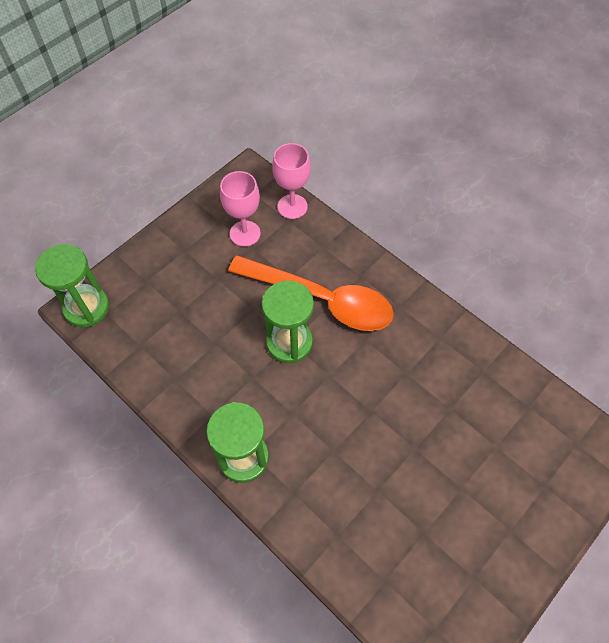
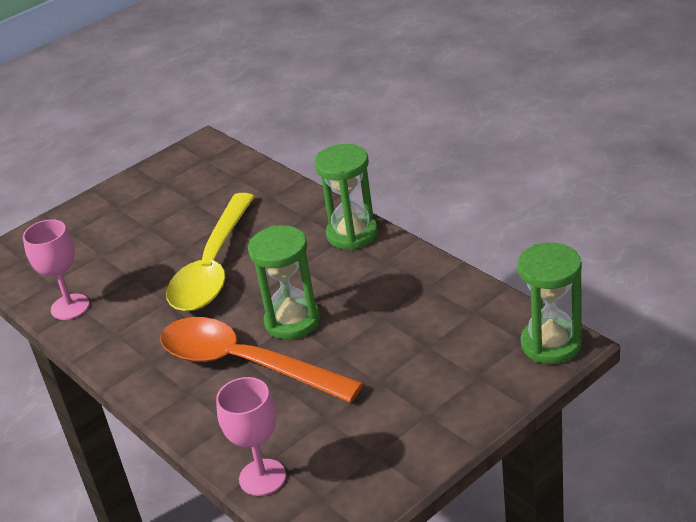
camera: 170 degrees left, 25 degrees down
pink goblet [220,171,261,247] -> pink goblet moved to [23,219,89,320]
none -> yellow spoon [166,193,255,311]

